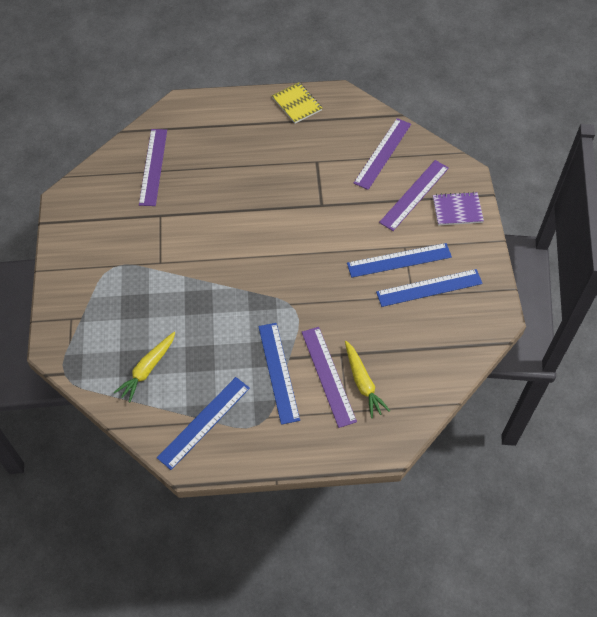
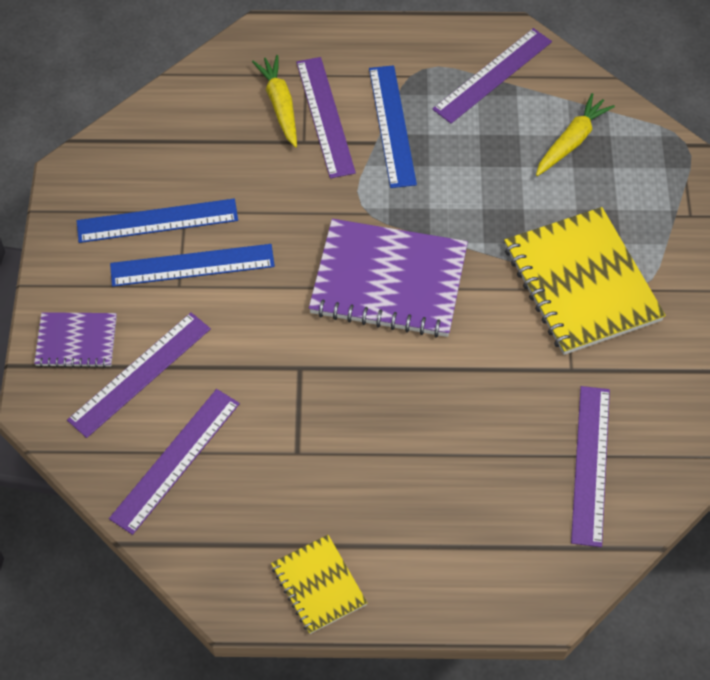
camera: 175 degrees left, 0 degrees up
blue ruler [157,377,250,470] -> purple ruler [432,28,552,123]
none -> purple notebook [309,219,468,338]
none -> yellow notebook [504,207,666,355]

